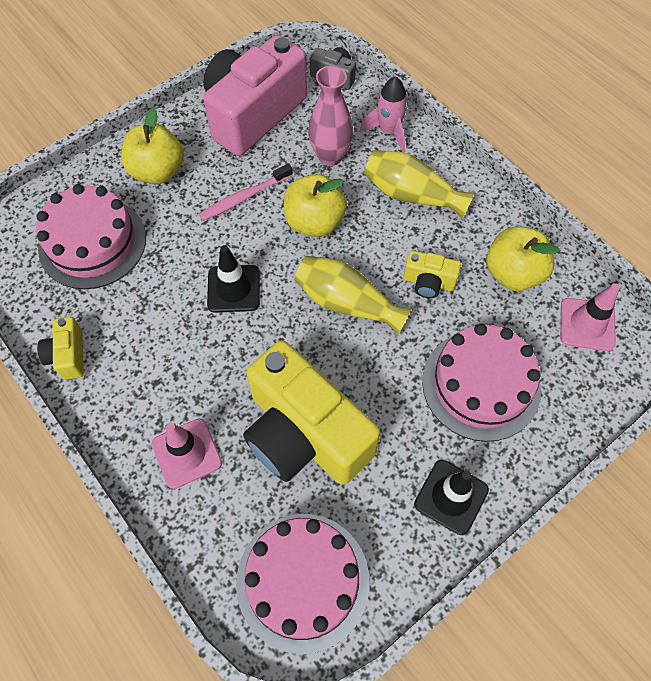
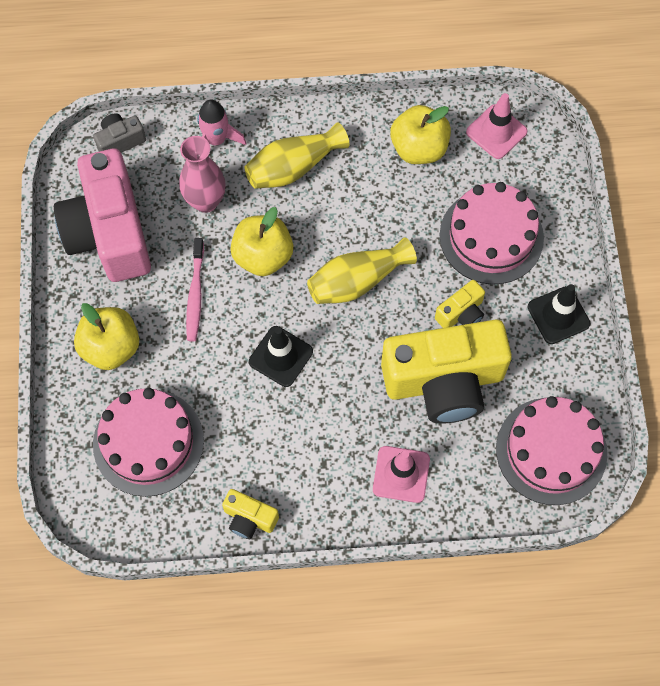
camera: 55 degrees left, 5 degrees up
yellow camera [403,250,461,298] -> yellow camera moved to [435,280,485,328]

